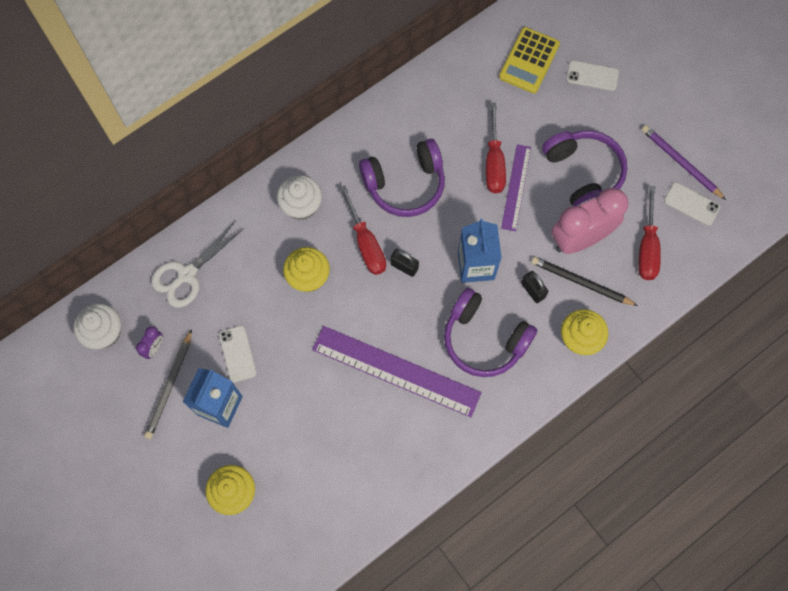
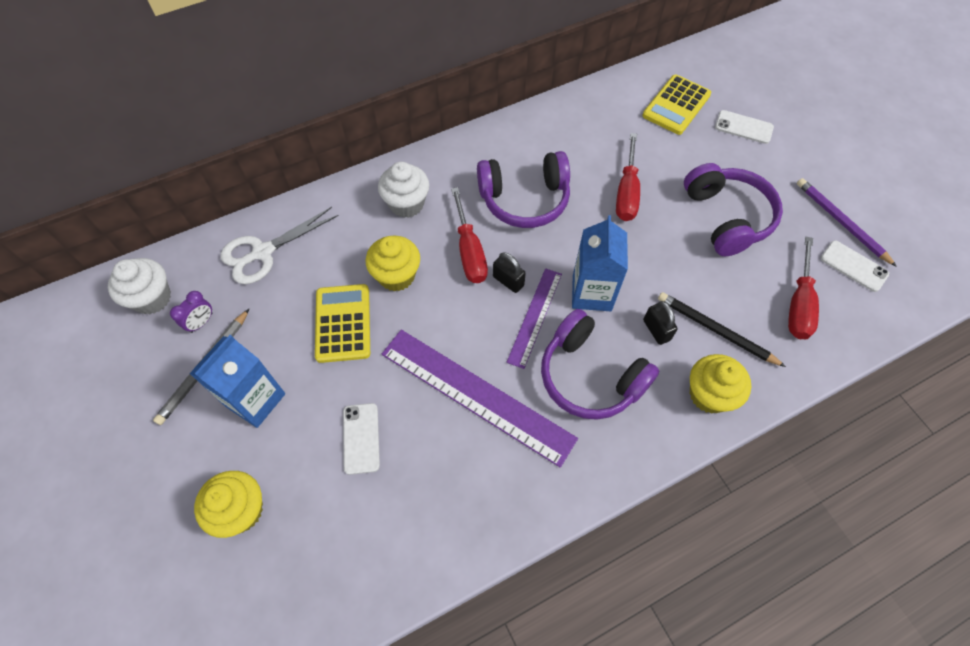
camera: 10 degrees right, 10 degrees down
white phone [219,325,257,382] -> white phone moved to [343,403,380,475]
purple ruler [501,144,531,231] -> purple ruler moved to [507,268,562,369]
pink clock [551,188,628,254] -> none
none -> yellow calculator [315,284,370,363]

